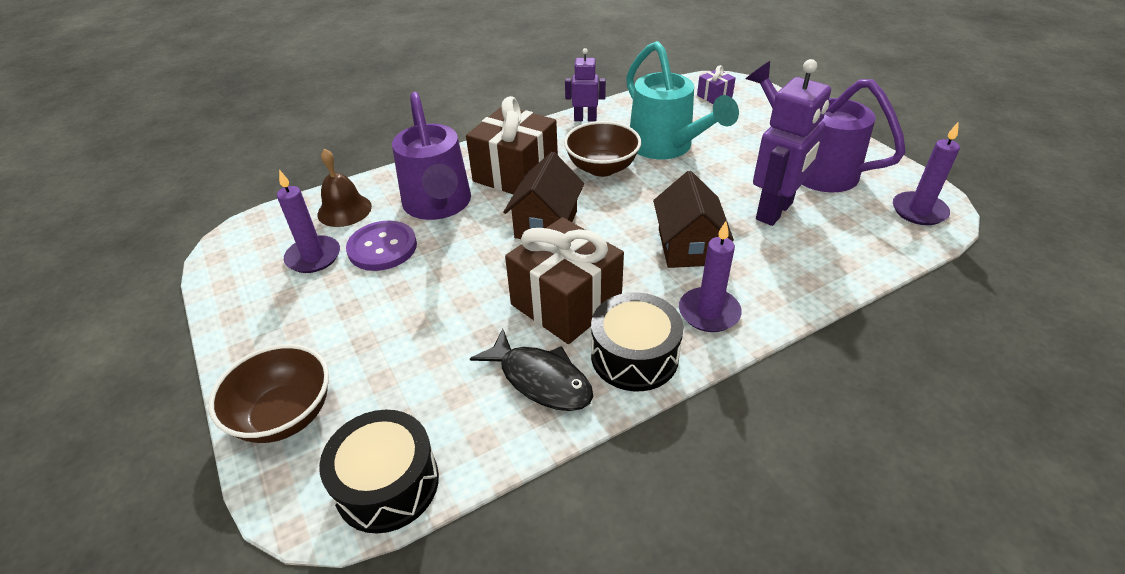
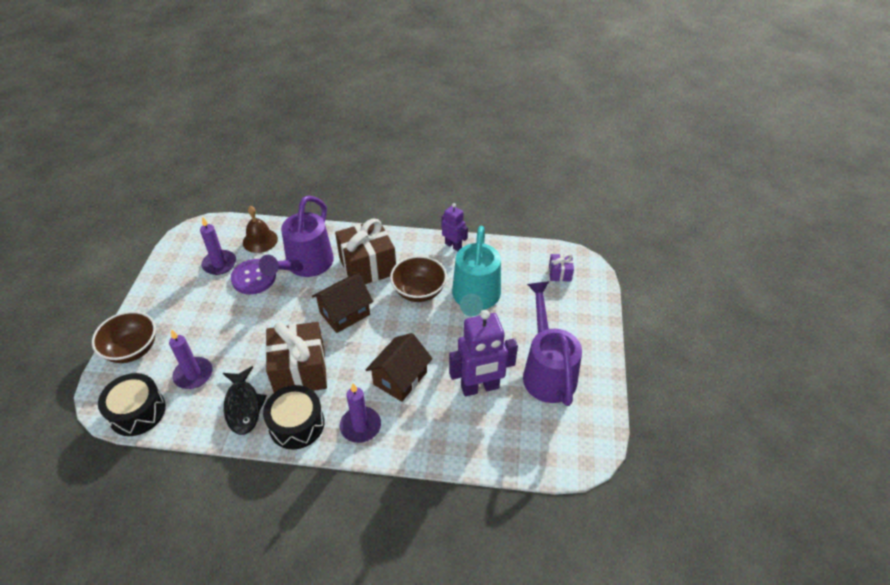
camera: 35 degrees right, 5 degrees up
purple candle [893,123,960,225] -> purple candle moved to [169,329,213,389]

